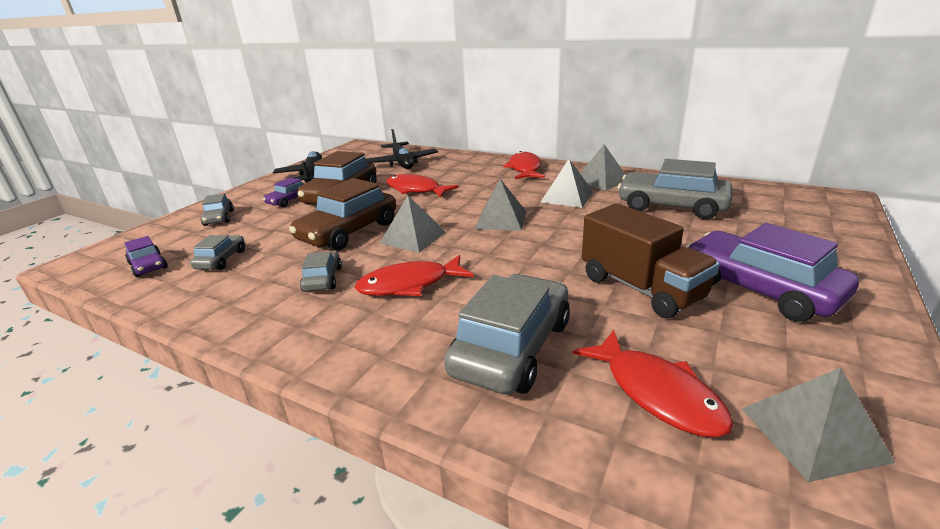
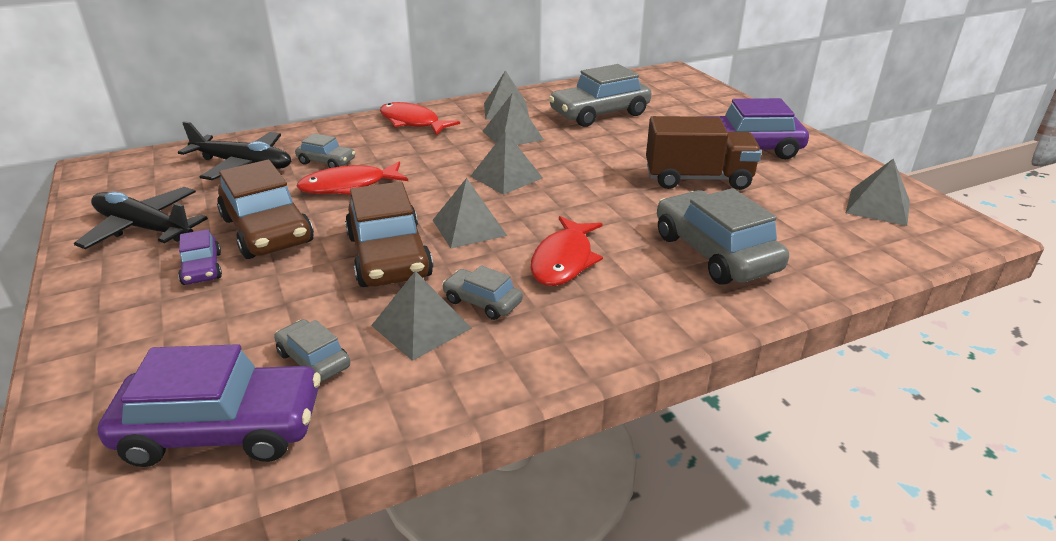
camera: 55 degrees left, 5 degrees up
purple car [124,236,168,277] -> purple car [97,344,321,467], size x1.97
grey car [201,193,234,226] -> grey car moved to [295,133,355,168]
red fish [573,330,734,438] -> none
none -> grey pyramid [371,271,472,361]

